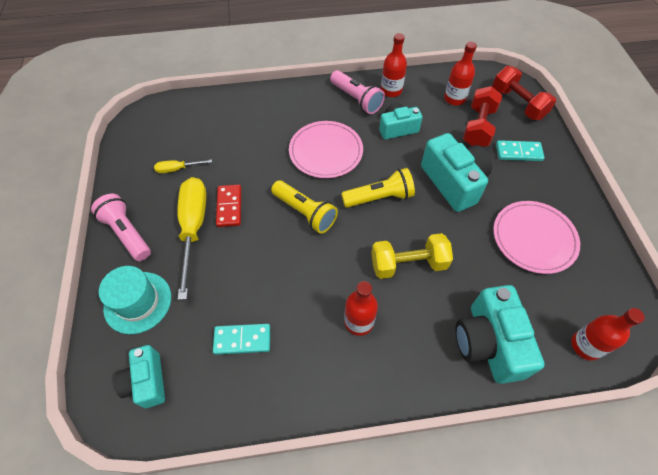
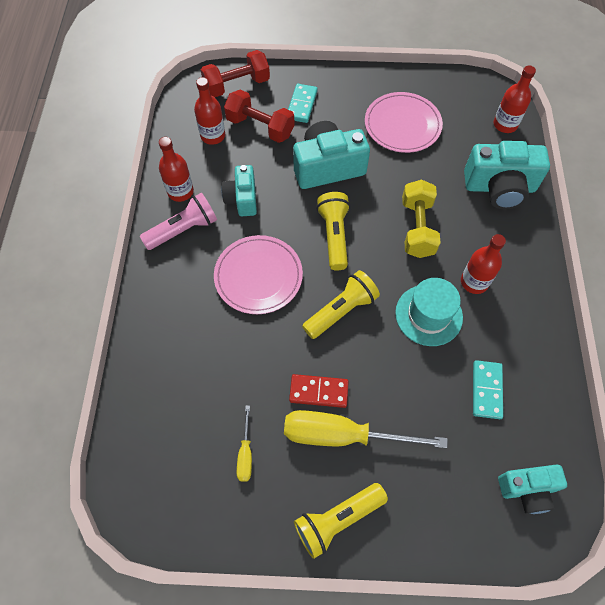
camera: 80 degrees left, 5 degrees up
pink flashlight [91,194,151,261] -> yellow flashlight [294,483,388,559]
turquoise hat [99,266,171,334] -> turquoise hat moved to [395,278,463,346]

